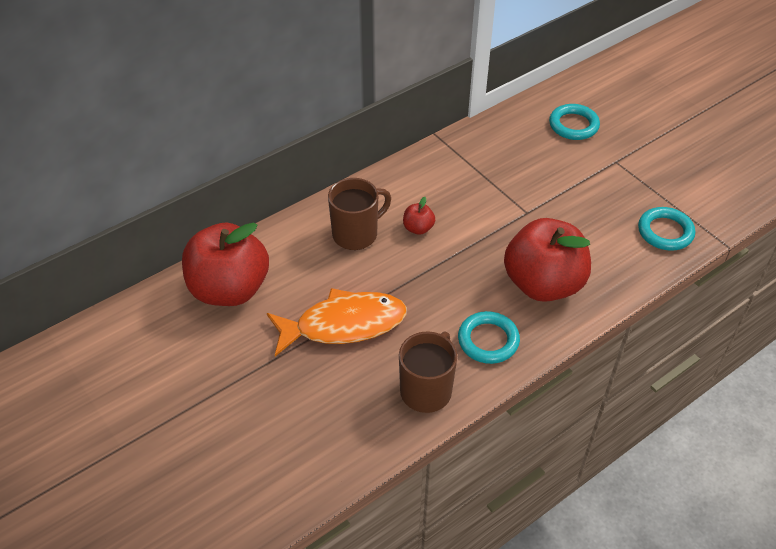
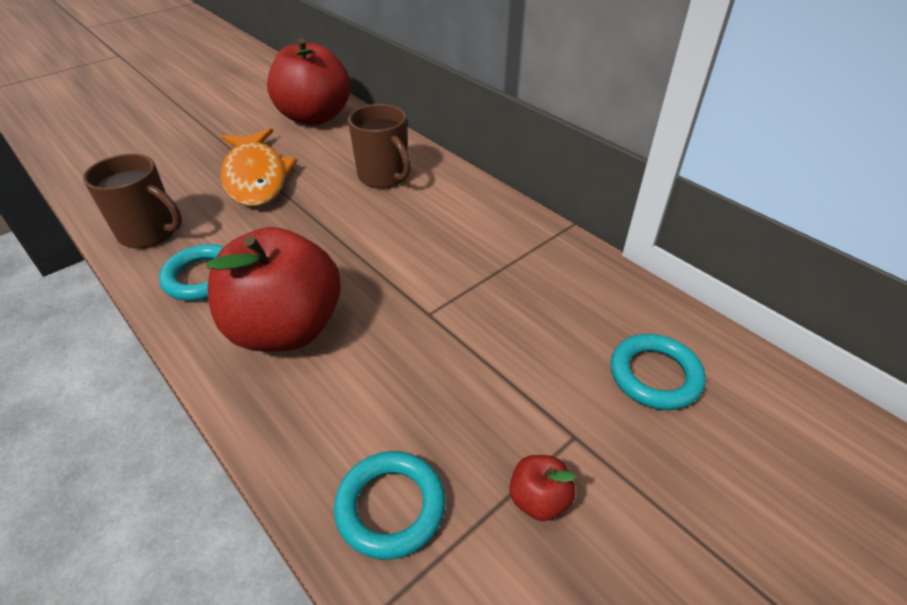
camera: 85 degrees right, 5 degrees down
red apple [403,197,435,235] -> red apple moved to [509,455,576,521]

